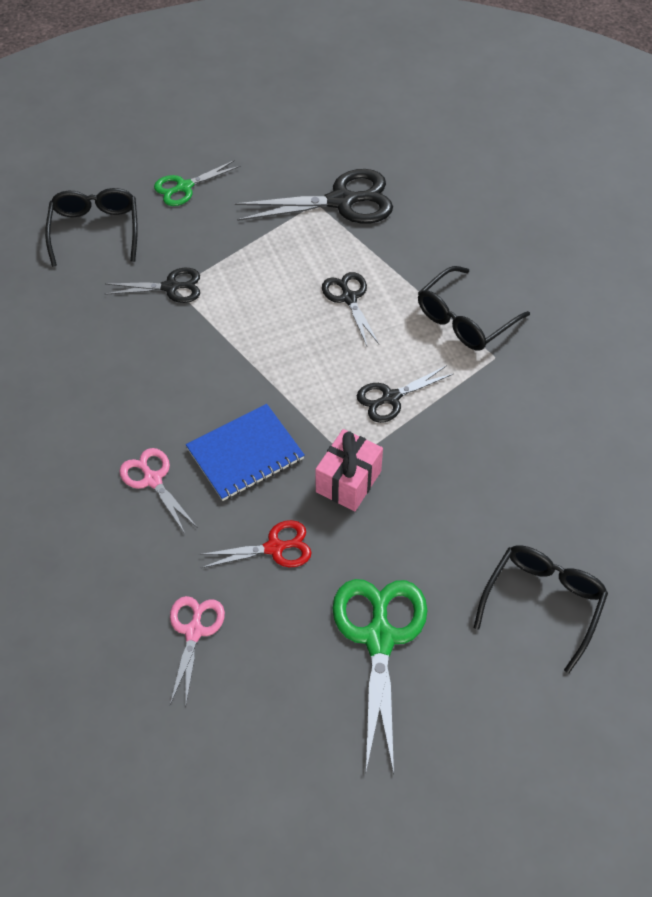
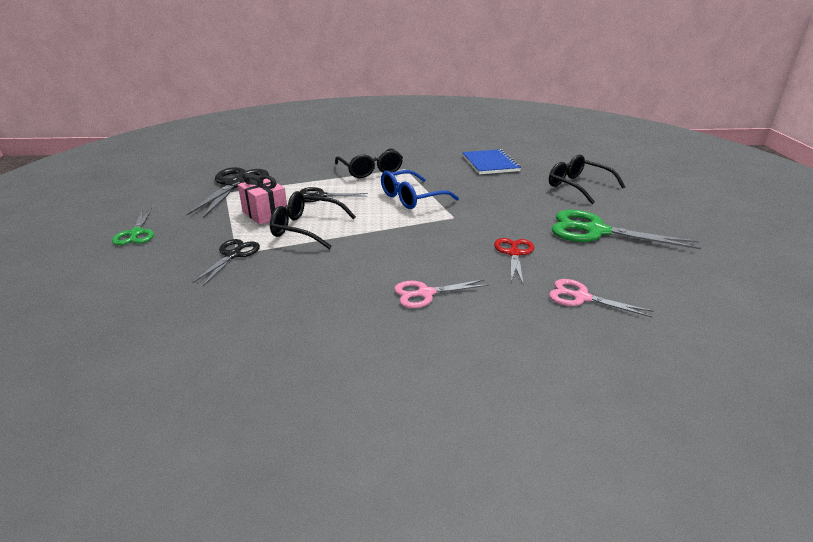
camera: 70 degrees left, 25 degrees down
black glasses [45,188,138,267] -> black glasses moved to [270,191,356,249]
blue notebook [186,404,305,501] -> blue notebook moved to [462,149,521,174]
pink gift [315,429,383,511] -> pink gift moved to [238,174,287,225]
black scissors [357,365,453,423] -> blue glasses [381,170,459,209]

